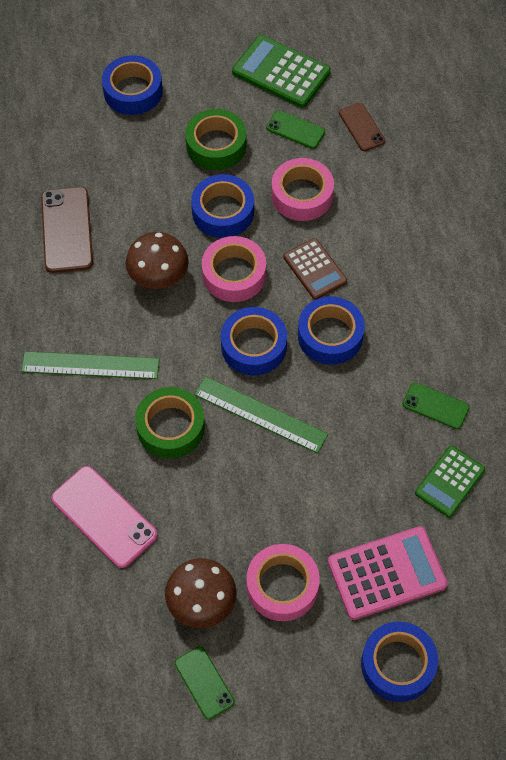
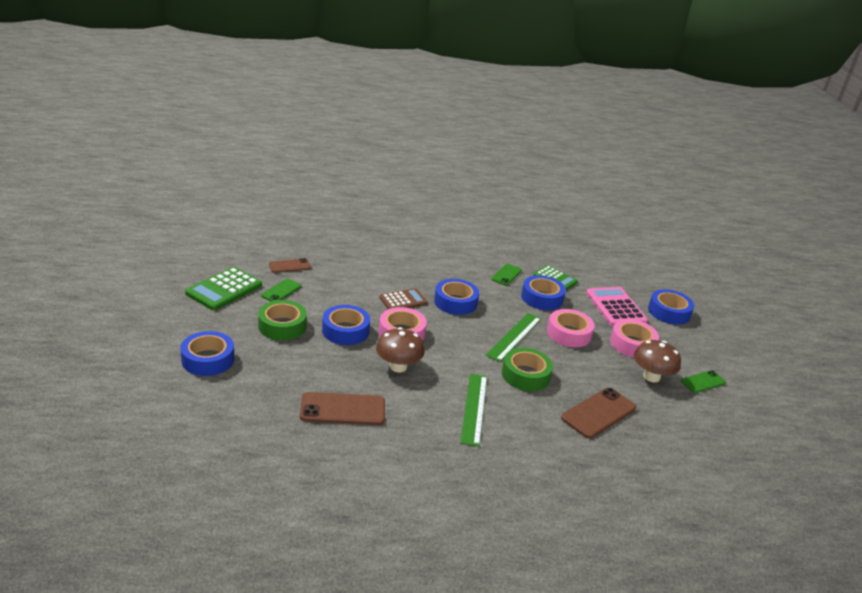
camera: 90 degrees left, 30 degrees down
pink phone [51,466,158,568] -> brown phone [561,388,636,439]
blue tape [221,307,287,375] -> blue tape moved to [521,275,566,310]
pink tape [271,158,334,221] -> pink tape moved to [547,309,595,347]

